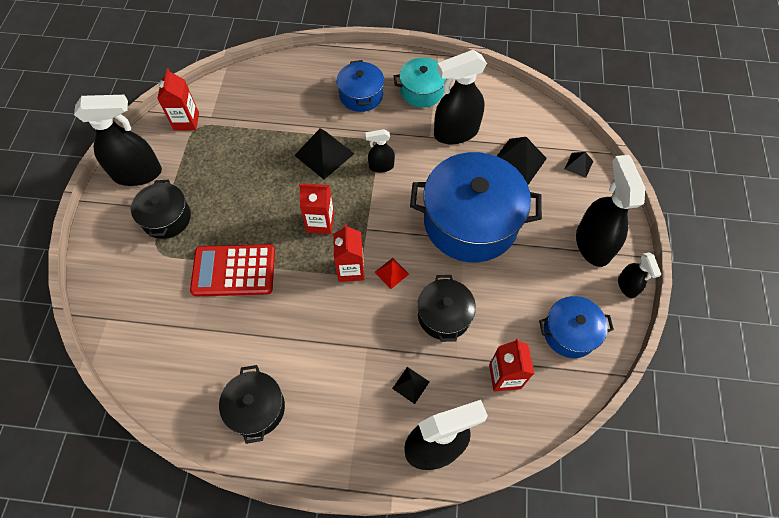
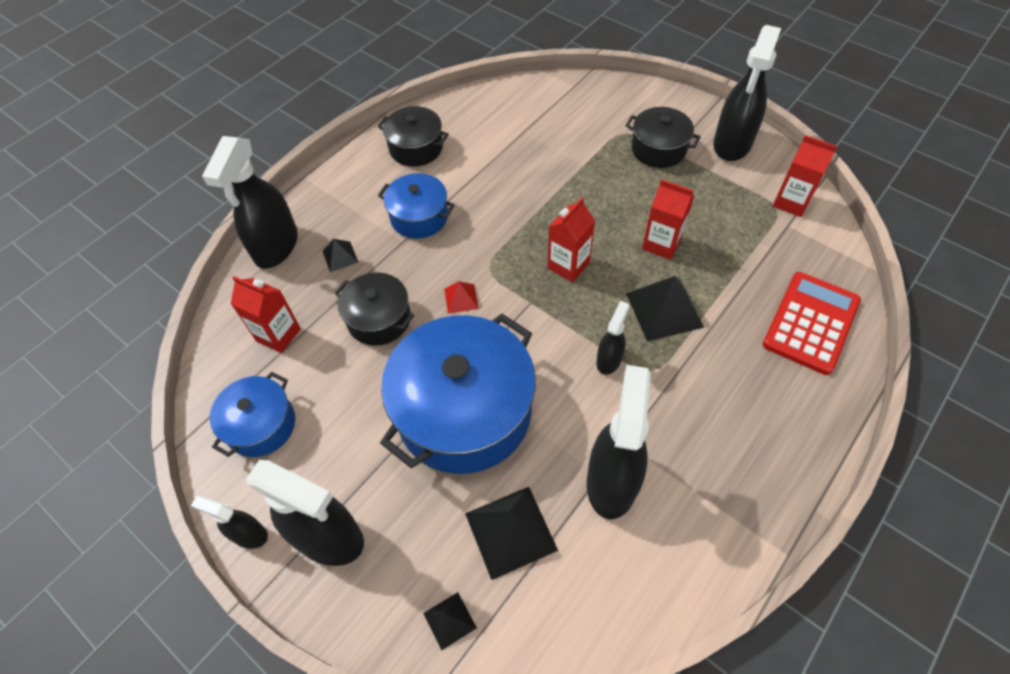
camera: 125 degrees right, 5 degrees down
red calculator [190,244,275,296] -> red calculator moved to [763,272,861,375]
red carton [333,224,364,282] -> red carton moved to [642,179,694,260]
blue pot [337,60,384,112] -> blue pot moved to [378,173,455,239]
turquoise pot [394,58,446,107] -> none

